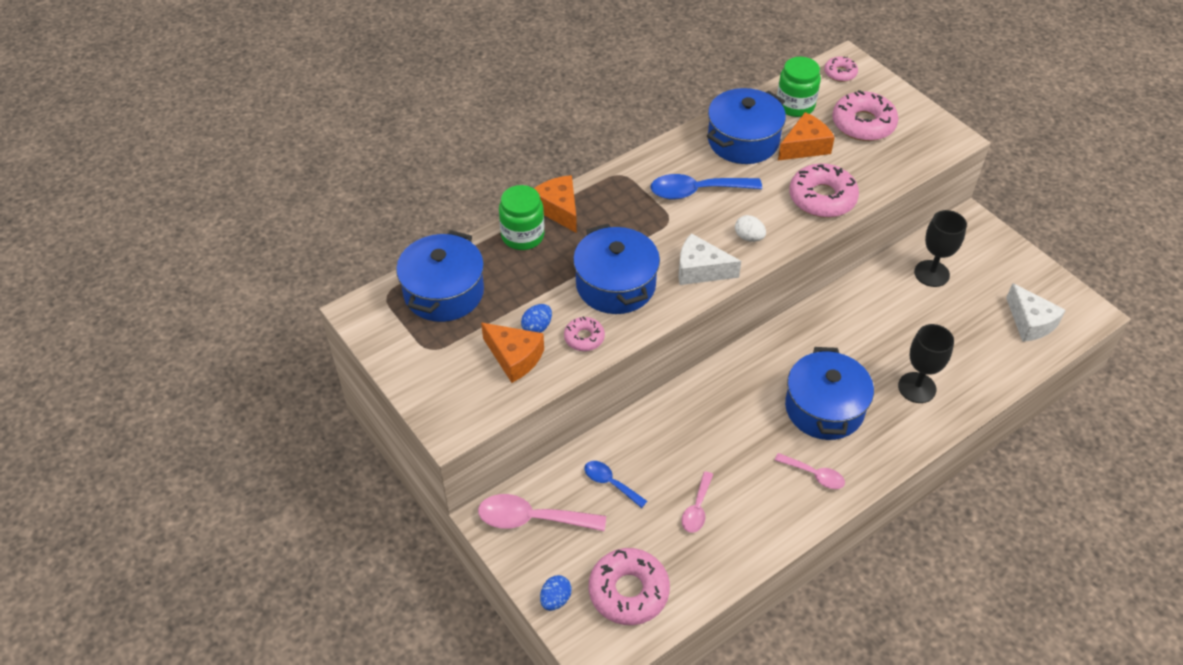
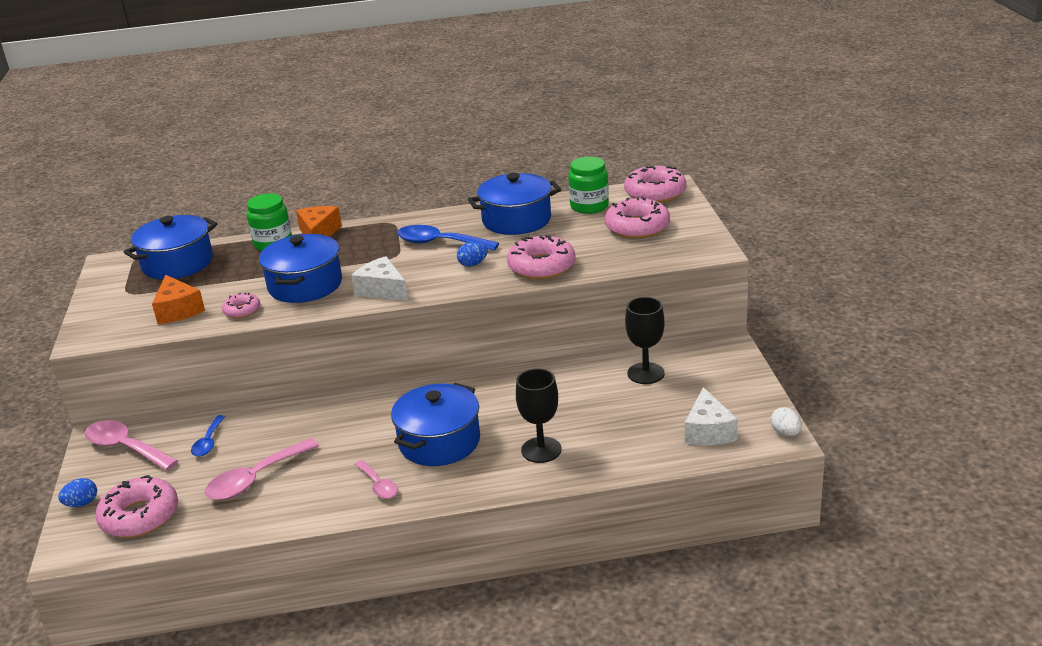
camera: 30 degrees right, 20 degrees down
blue egg [521,304,552,333] -> blue egg moved to [457,242,488,267]
blue spoon [584,461,647,508] -> blue spoon turned 150 degrees counterclockwise [191,415,225,457]
pink spoon [682,472,713,533] -> pink spoon [204,438,319,500], size x1.71
white egg [735,215,766,242] -> white egg moved to [771,407,802,437]
orange cheese [778,112,835,161] -> none
pink donut [824,57,858,82] -> pink donut [624,166,686,203], size x1.85

